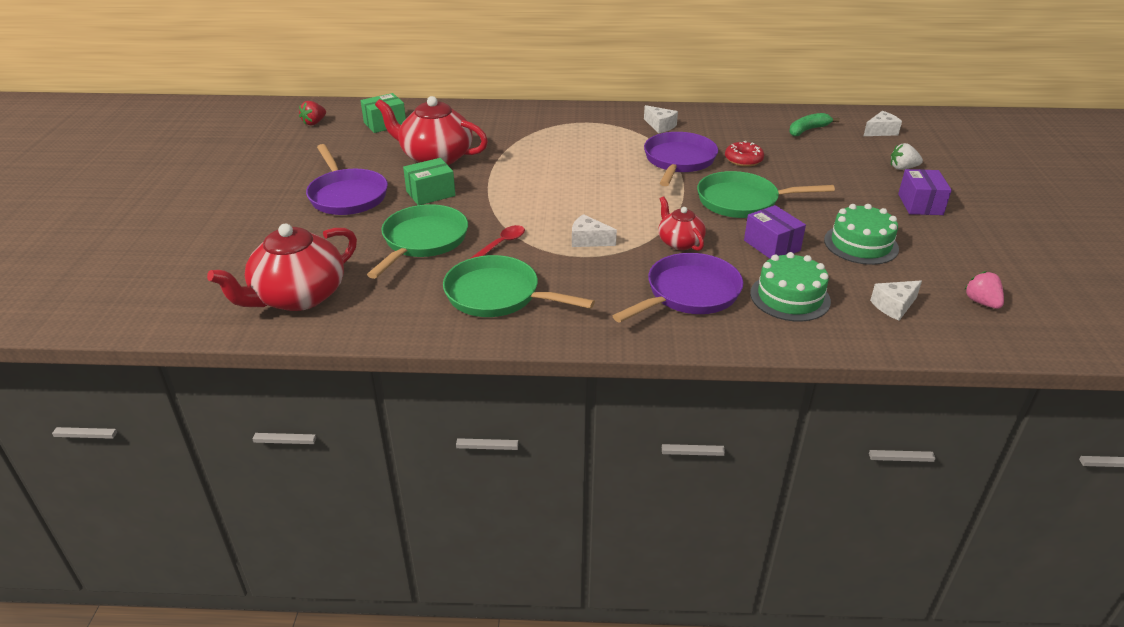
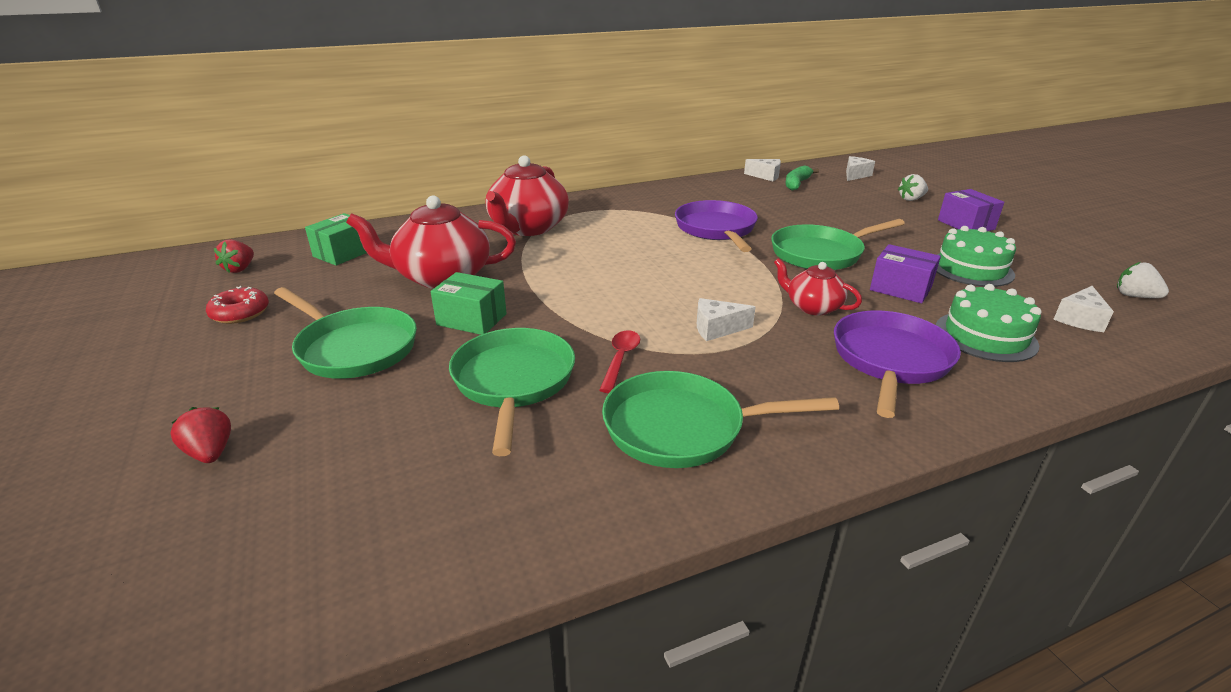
camera: 25 degrees left, 5 degrees down
red teapot [207,224,357,311] -> red teapot moved to [486,155,569,236]
purple pan [306,144,388,215] -> green pan [274,287,417,379]
green box [403,158,455,205] -> green box turned 75 degrees clockwise [431,272,507,335]
white cheese [644,105,678,133] -> white cheese moved to [744,159,781,181]
red donut [725,141,764,167] -> red donut moved to [206,286,269,324]
pink strawberry [964,271,1004,309] -> white strawberry [1117,262,1169,298]
none -> red strawberry [170,407,231,463]

